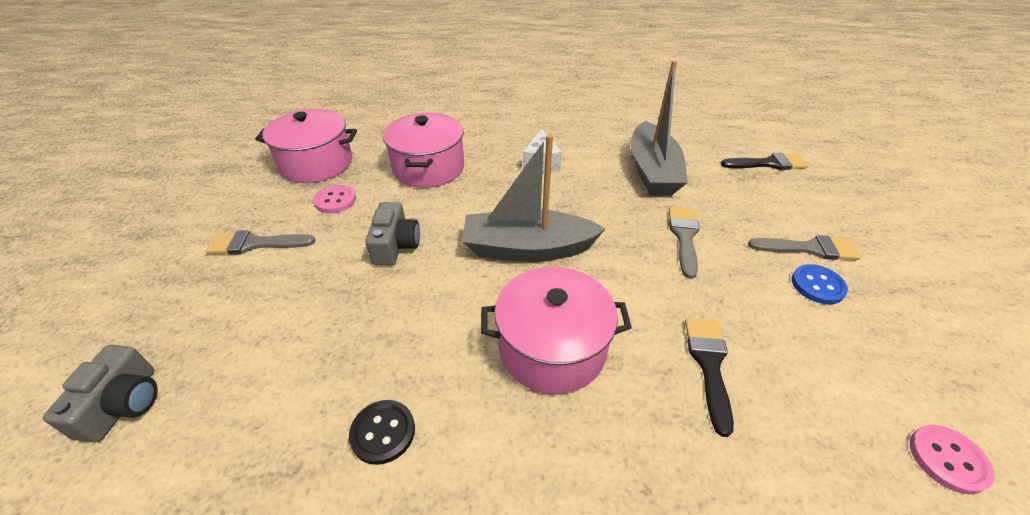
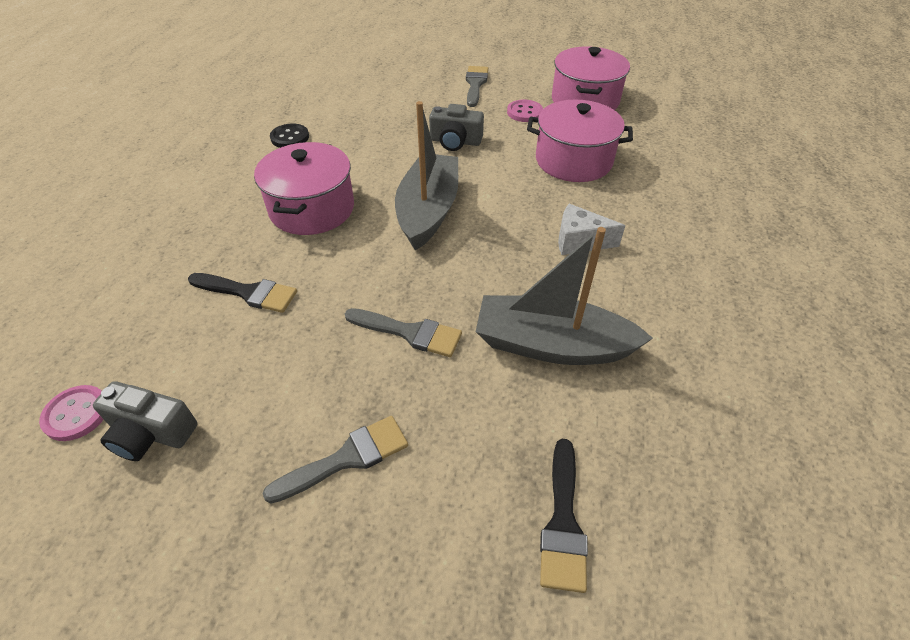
camera: 100 degrees right, 5 degrees up
grey camera [43,345,158,443] -> grey camera moved to [93,381,197,461]
grey brush [748,235,861,260] -> grey brush turned 135 degrees counterclockwise [262,416,408,503]
blue button [792,264,848,305] -> none

